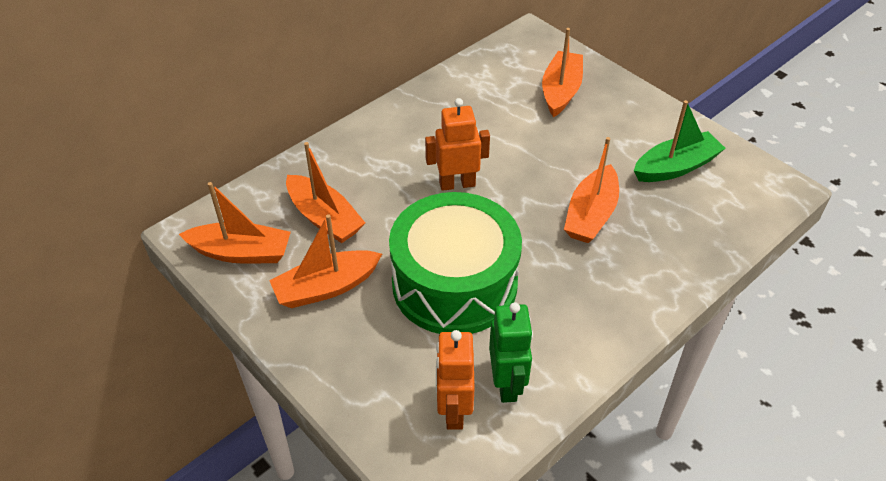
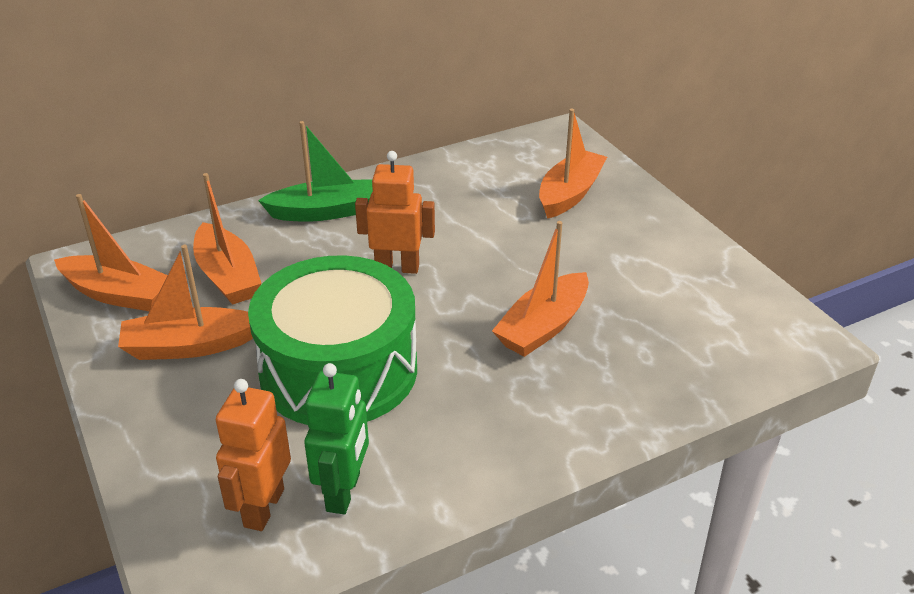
camera: 15 degrees right, 10 degrees down
green boat [634,100,726,182] -> green boat moved to [258,121,373,222]

